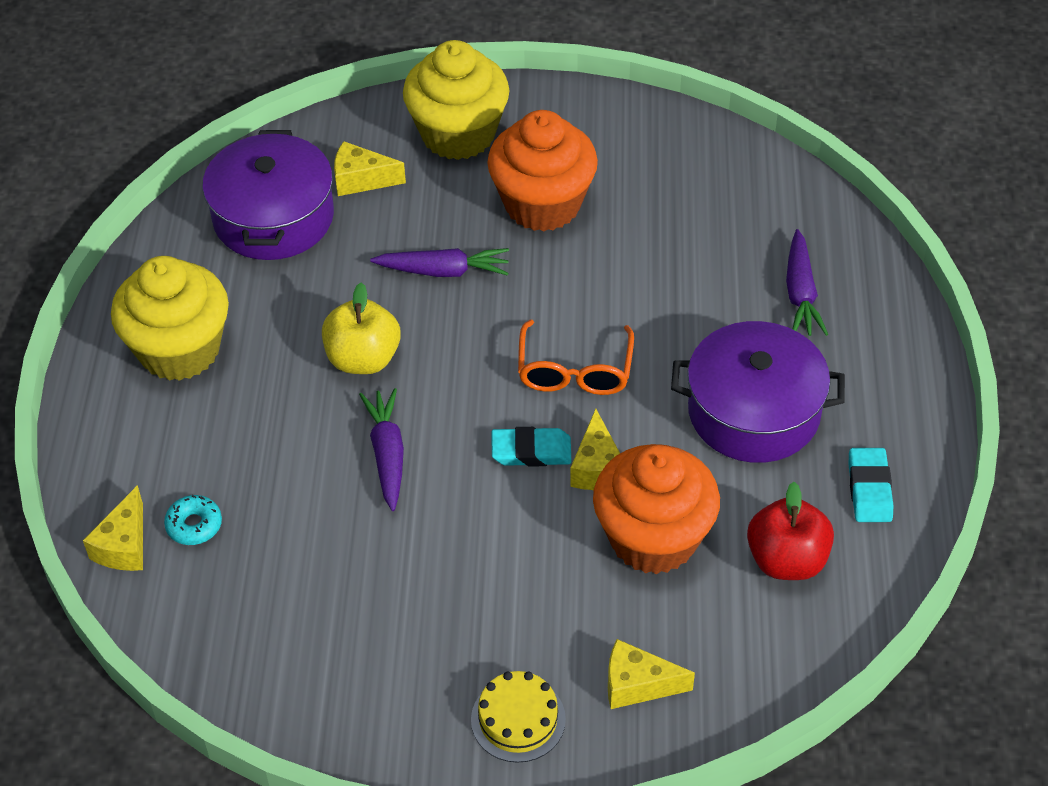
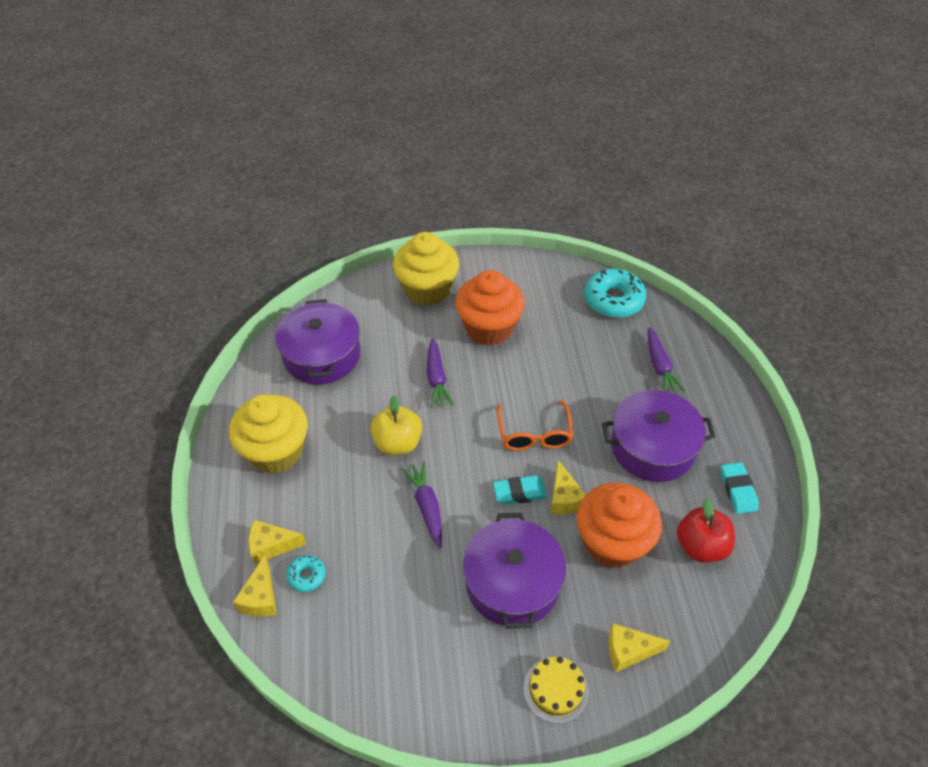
camera: 10 degrees left, 0 degrees up
yellow cheese [334,141,406,196] -> yellow cheese moved to [248,520,306,564]
purple carrot [370,248,509,277] -> purple carrot turned 90 degrees clockwise [427,338,454,408]
none -> purple pot [463,513,566,629]
none -> turquoise donut [584,268,646,318]

